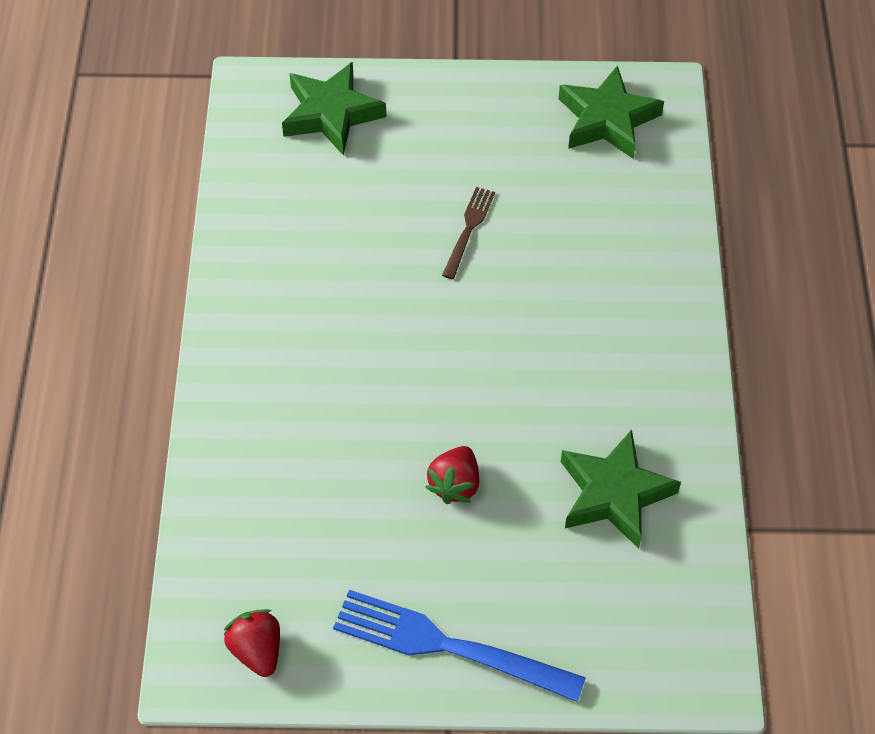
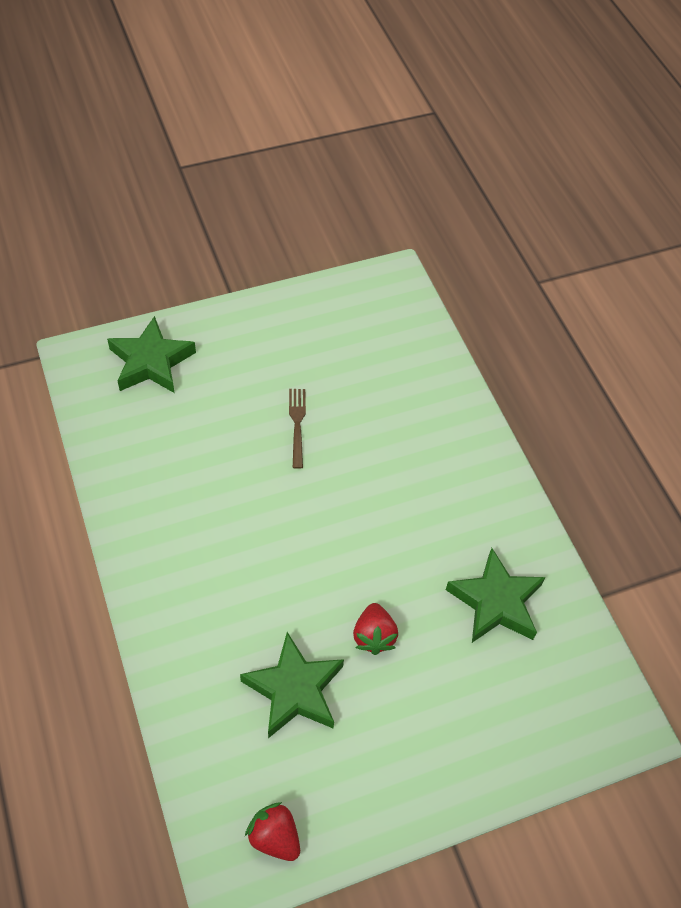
camera: 25 degrees left, 0 degrees up
blue fork [333,590,586,702] -> none
green star [558,65,664,159] -> green star moved to [240,632,344,738]

